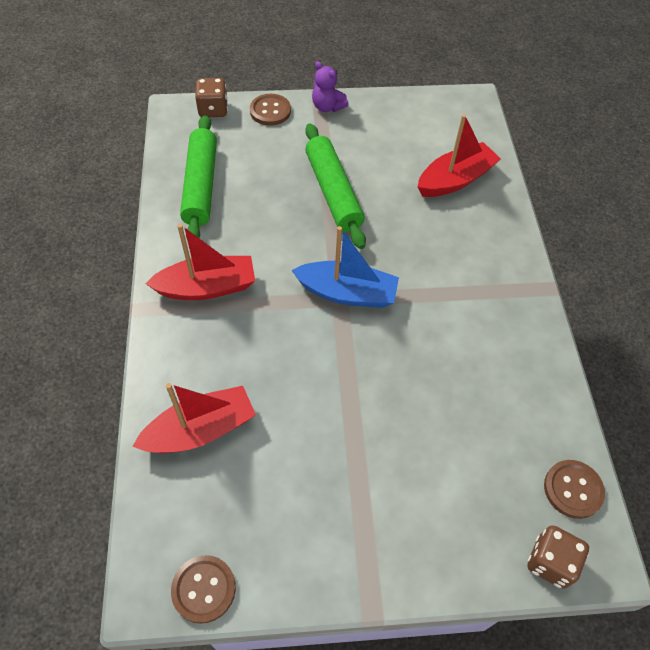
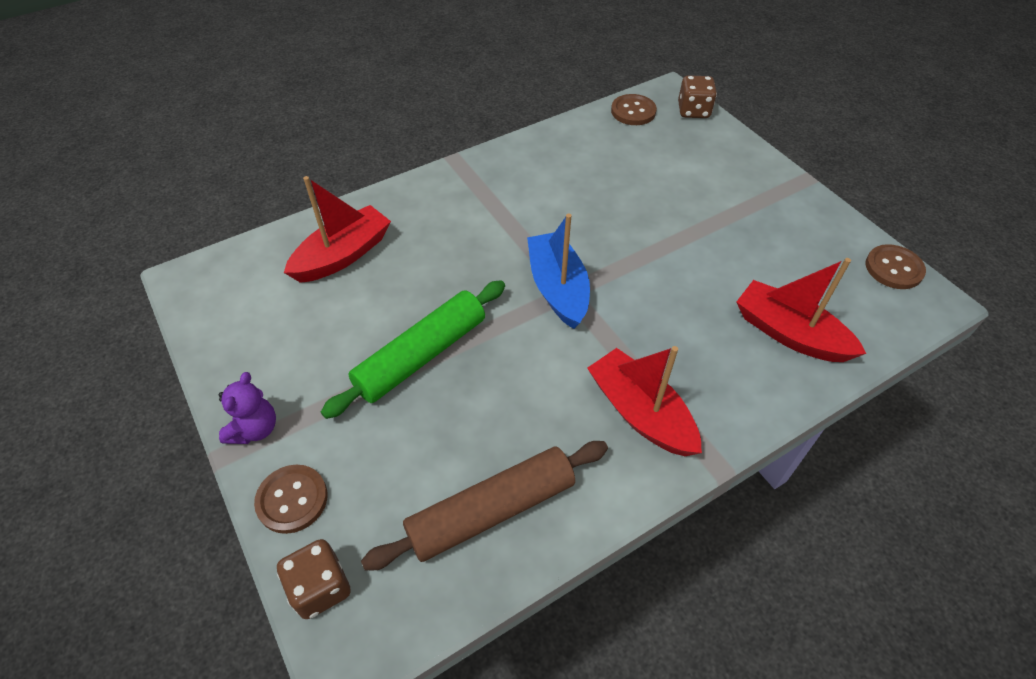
camera: 115 degrees left, 5 degrees down
green rolling pin [180,115,217,238] -> brown rolling pin [361,441,608,570]
red boat [418,114,501,197] -> red boat turned 105 degrees clockwise [284,176,391,283]

